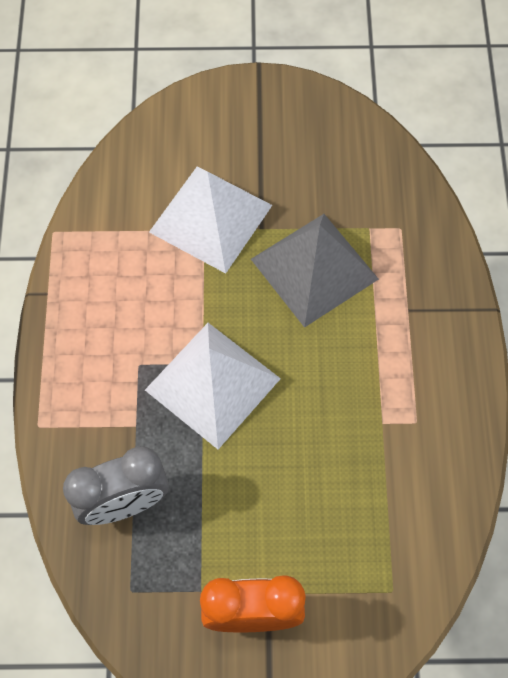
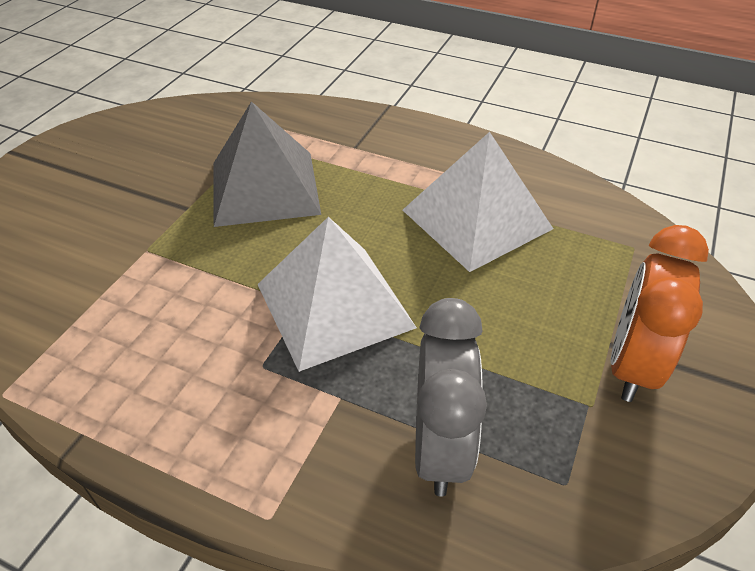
camera: 65 degrees left, 20 degrees down
white pyramid [149,167,272,274] -> white pyramid moved to [403,132,553,272]

